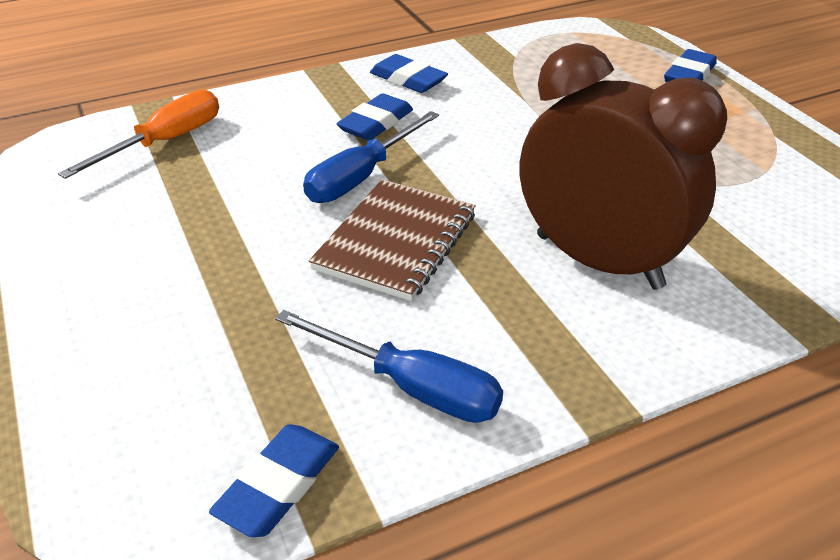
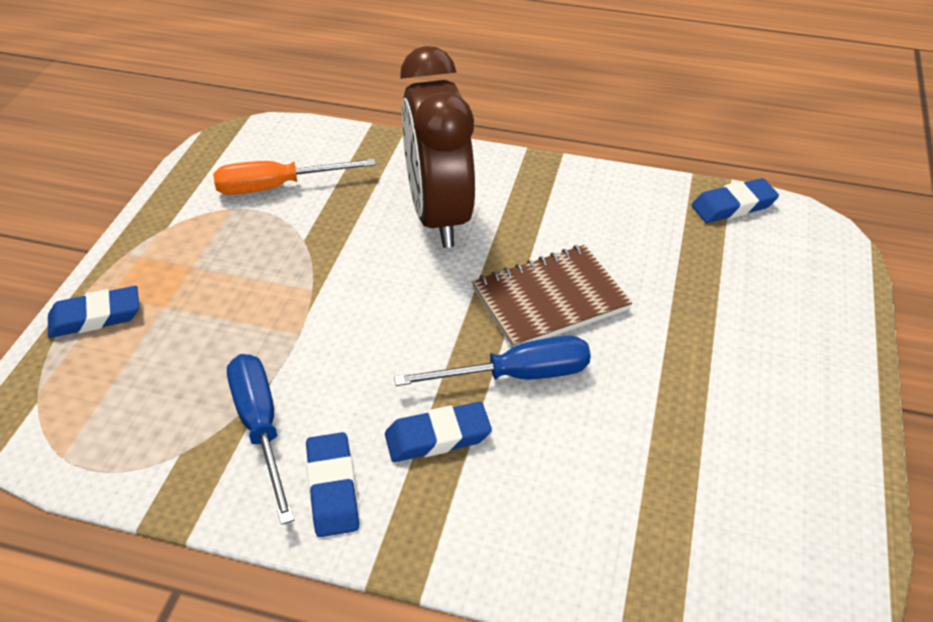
camera: 140 degrees left, 5 degrees up
orange screwdriver [58,89,219,179] -> orange screwdriver moved to [213,159,376,195]
blue screwdriver [275,310,503,423] -> blue screwdriver moved to [227,354,294,525]

